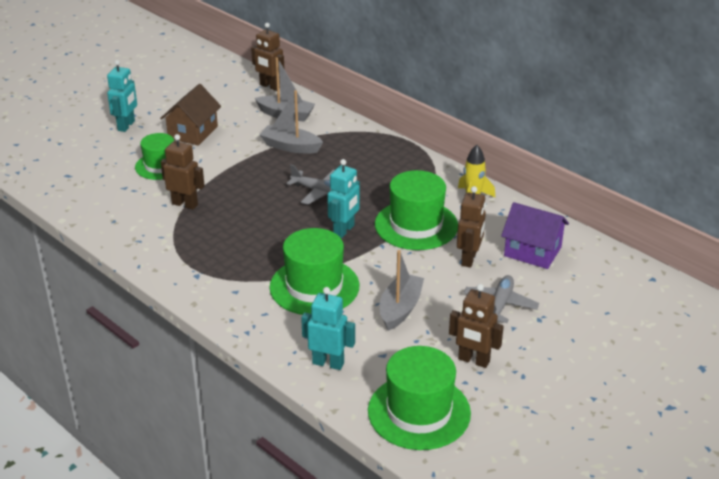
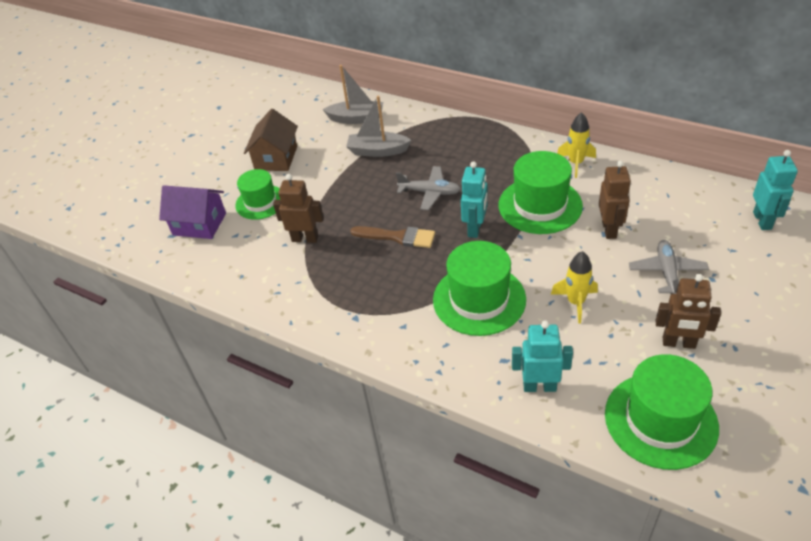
camera: 10 degrees left, 10 degrees up
turquoise robot [107,60,137,132] -> turquoise robot moved to [753,150,798,230]
brown robot [251,23,285,91] -> none
grey boat [380,250,424,331] -> yellow rocket [551,251,598,324]
purple house [501,202,569,269] -> purple house moved to [159,185,226,239]
none -> brown brush [350,226,435,248]

